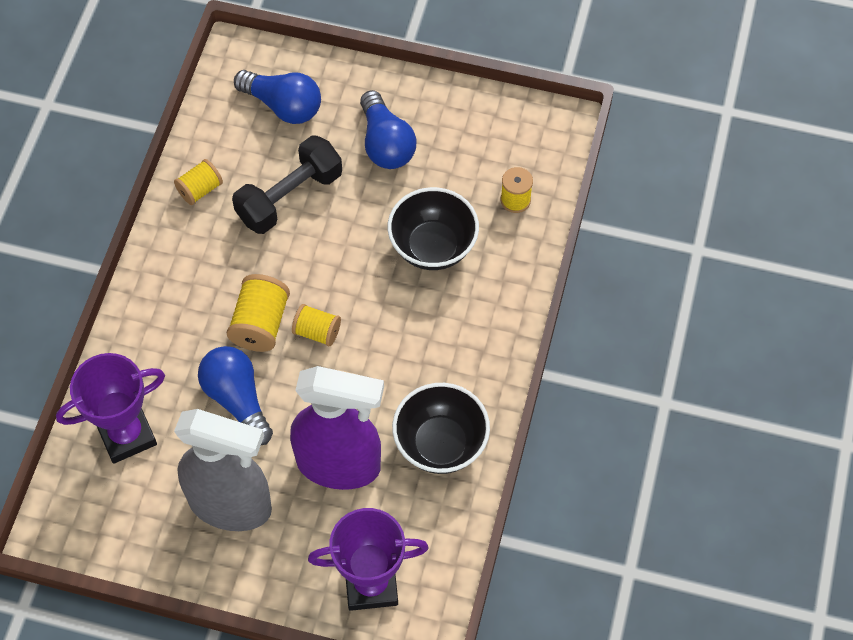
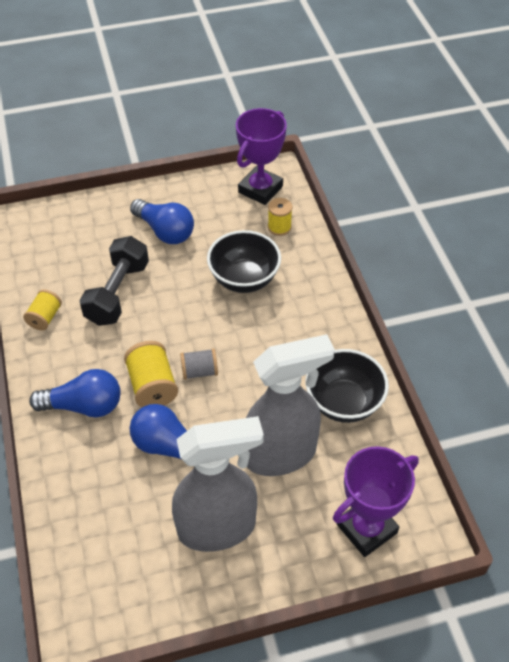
camera: 30 degrees left, 10 degrees down
purple trophy [56,353,165,464] -> purple trophy moved to [236,108,287,205]
blue light bulb [234,70,321,124] -> blue light bulb moved to [29,369,121,417]
purple spray bottle [290,366,384,490] -> grey spray bottle [246,334,335,476]
yellow spool [292,304,341,346] -> grey spool [180,348,218,380]

